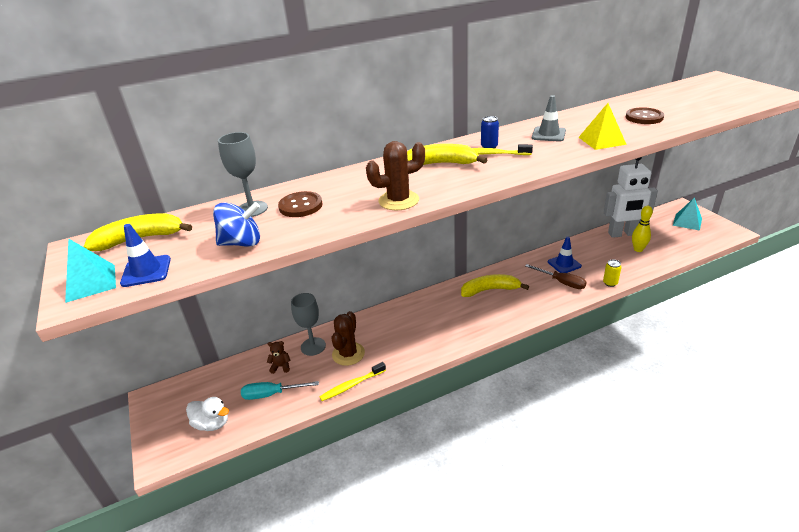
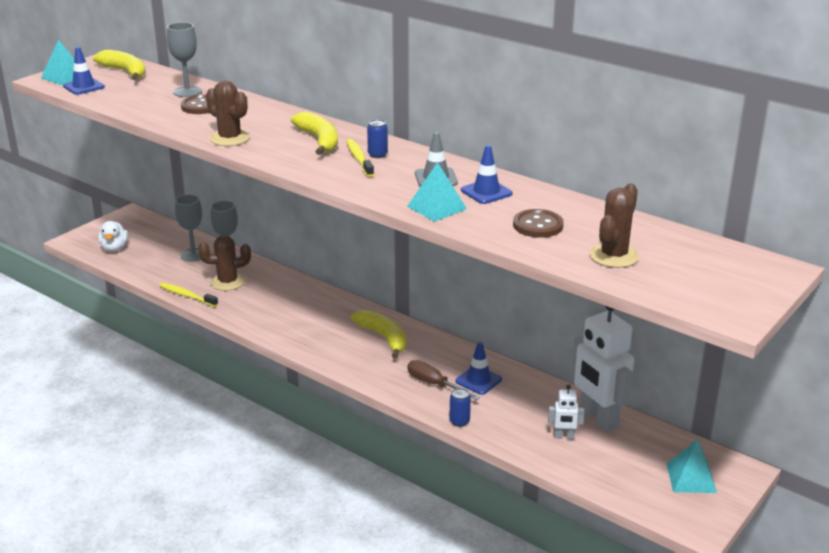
camera: 60 degrees right, 5 degrees down
blue spinning top [213,202,260,247] -> none
turquoise screwdriver [241,381,319,400] -> none
brown teddy bear [267,341,291,374] -> grey goblet [175,195,202,262]
brown screwdriver [525,264,587,289] -> brown screwdriver turned 120 degrees clockwise [407,360,480,400]
yellow pyramid [578,103,627,150] -> turquoise pyramid [407,162,467,222]
yellow can [603,259,622,287] -> blue can [450,388,471,427]
yellow bowling pin [632,206,653,252] -> white robot [548,384,585,439]
none -> blue traffic cone [461,145,513,204]
none -> brown cactus [590,183,639,268]

